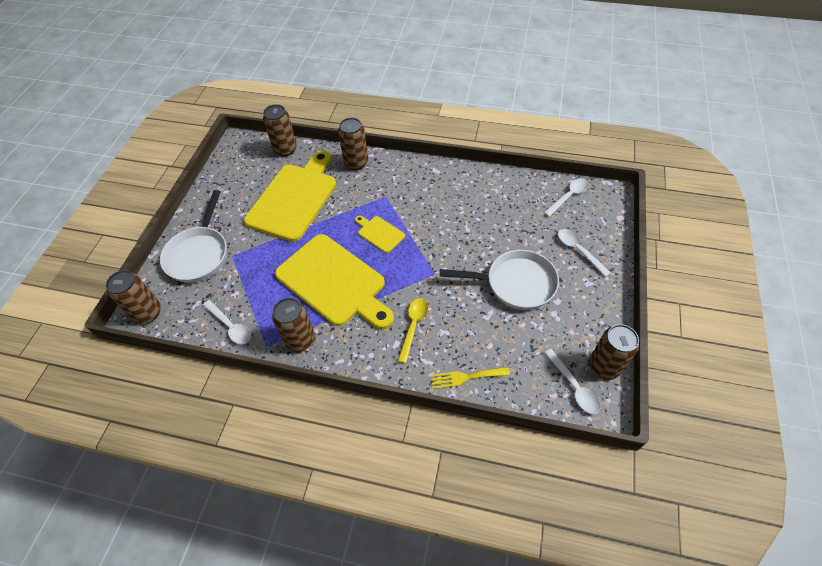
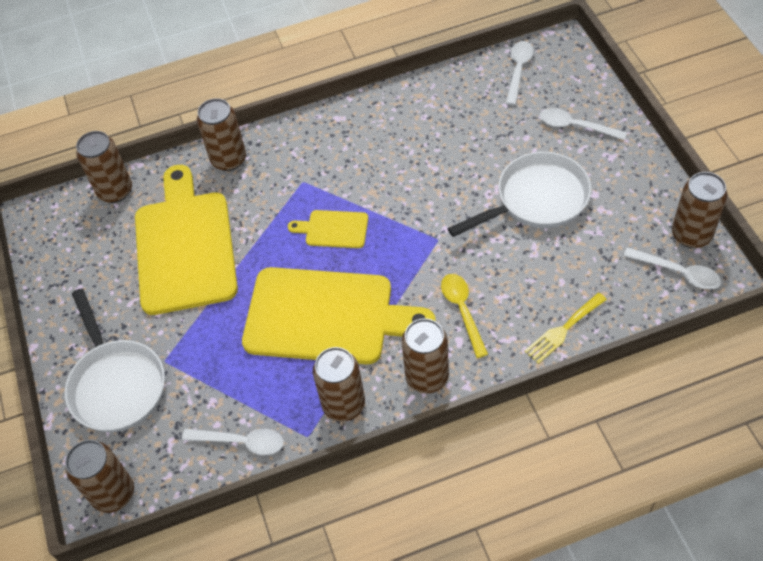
camera: 30 degrees left, 0 degrees up
none -> brown can [402,318,449,393]

